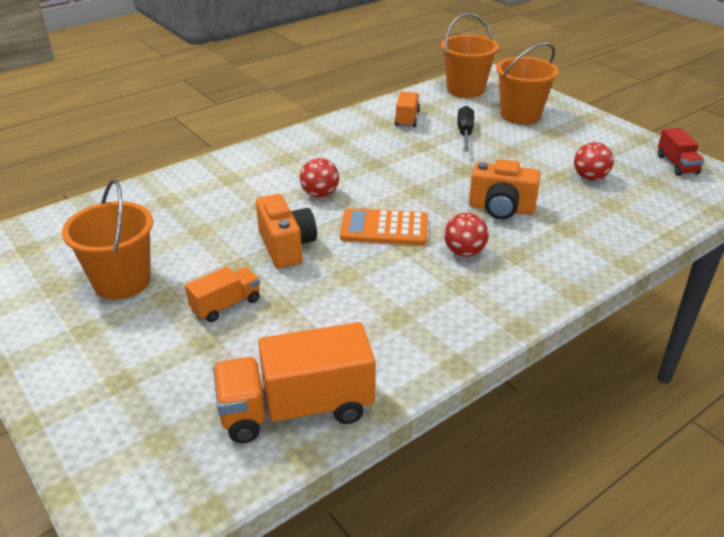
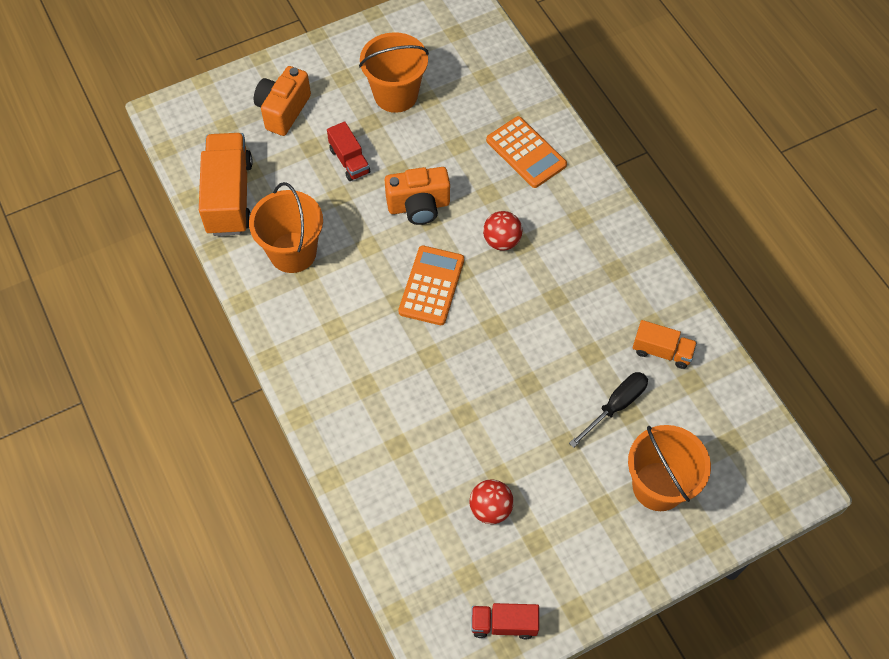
camera: 100 degrees right, 25 degrees up
orange truck [185,267,260,322] -> red truck [327,121,370,181]
orange bucket [441,13,499,98] -> orange bucket moved to [249,182,323,273]
red ball [444,213,489,257] -> none
black screwdriver [457,106,474,152] -> black screwdriver turned 60 degrees counterclockwise [569,372,648,448]
orange camera [469,159,540,219] -> orange camera moved to [254,66,311,136]
none -> orange calculator [486,116,567,188]

